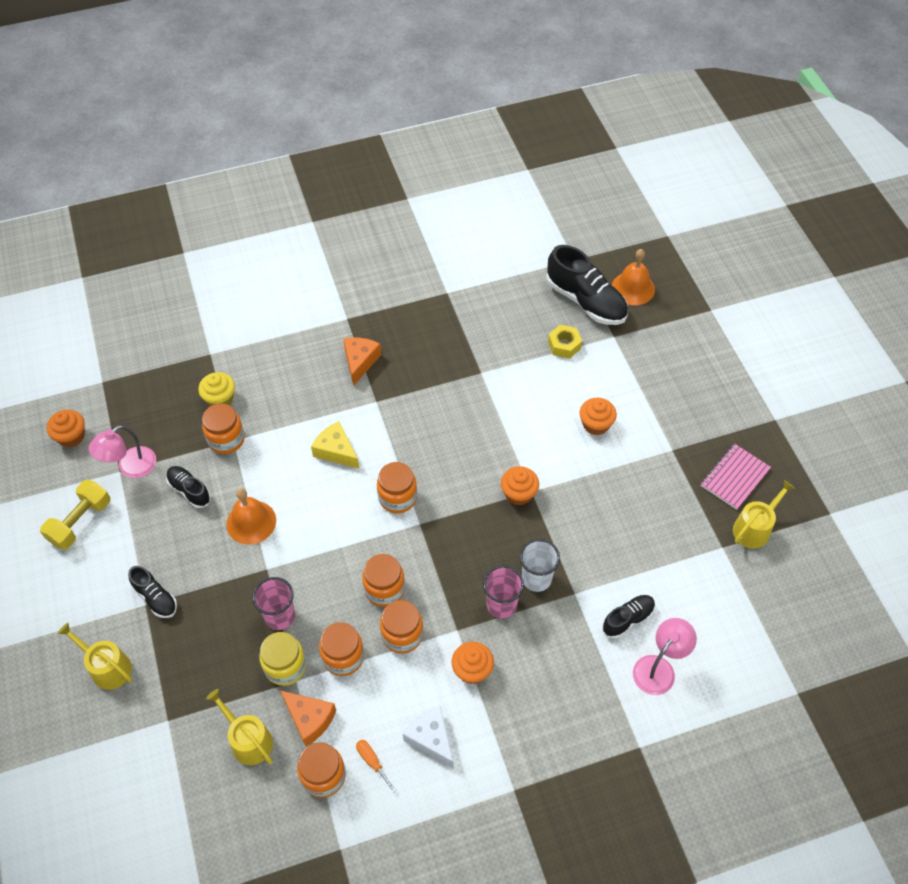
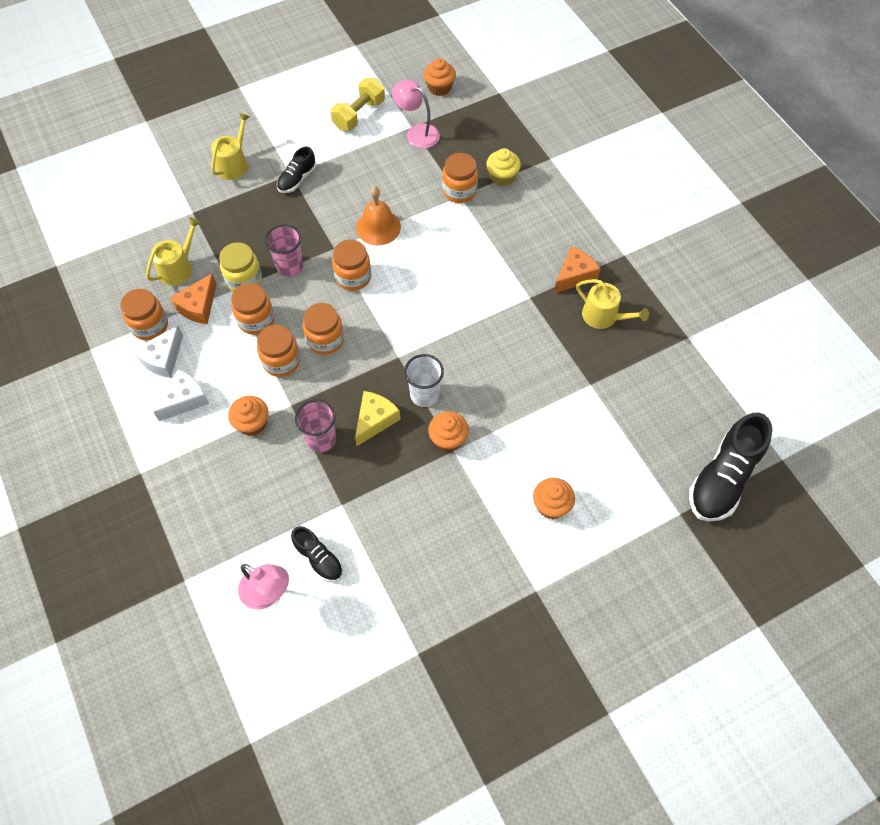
camera: 80 degrees right, 5 degrees up
yellow dumbbell [40,480,110,550] -> yellow dumbbell turned 75 degrees counterclockwise [331,78,385,131]
black shoe [166,466,211,508] -> none
yellow cheese [311,421,359,469] -> yellow cheese moved to [355,391,401,446]
orange cheese [343,337,381,386] -> orange cheese turned 45 degrees counterclockwise [554,246,600,293]
orange screwdriver [356,740,397,793] -> white cheese [133,325,183,378]
orange jar [377,462,417,514] -> orange jar moved to [332,240,371,291]
white cup [520,539,560,592] -> white cup moved to [404,354,444,407]
yellow nut [548,325,582,359] -> none
orange bell [612,249,655,305] -> none
pink notebook [701,444,771,510] -> none
yellow watering can [733,480,795,549] -> yellow watering can moved to [576,279,649,329]

